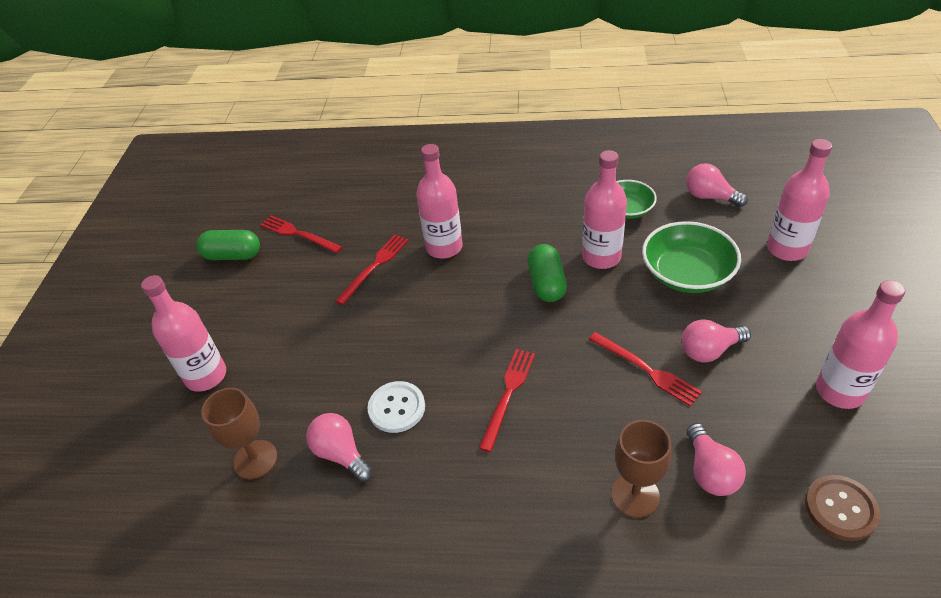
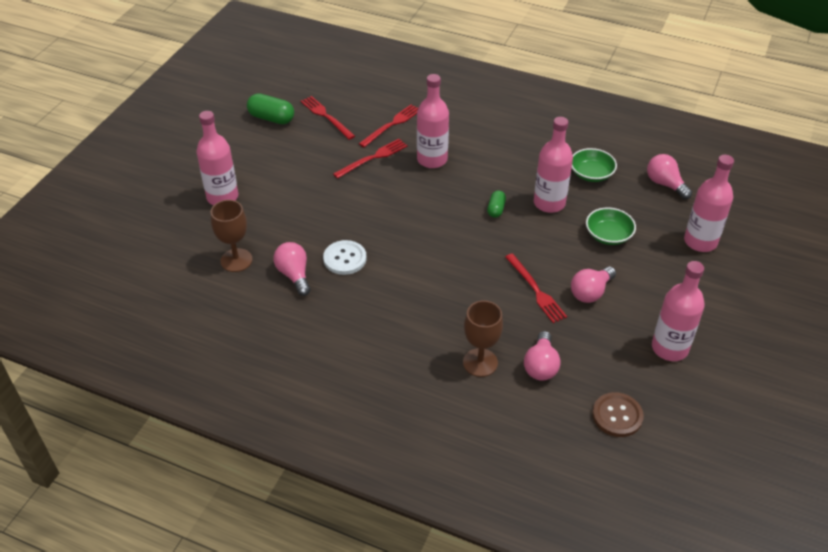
camera: 15 degrees right, 0 degrees up
red fork [479,349,535,452] -> red fork moved to [359,105,418,147]
green capsule [528,244,567,302] -> green capsule [487,191,506,218], size x0.59
green bowl [642,221,741,293] -> green bowl [586,207,636,245], size x0.64
pink light bulb [682,320,751,362] -> pink light bulb turned 45 degrees counterclockwise [571,267,616,303]

